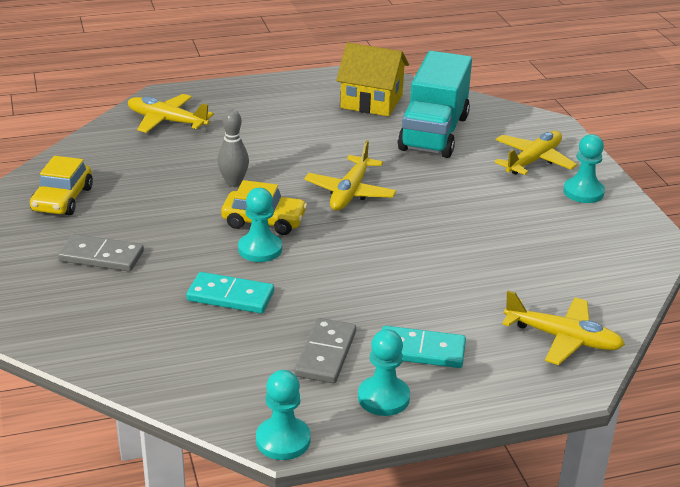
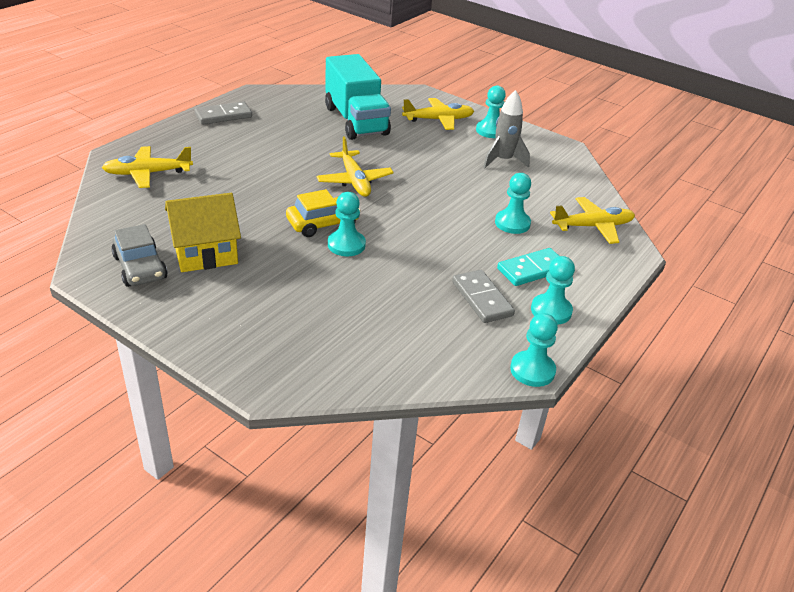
camera: 40 degrees left, 5 degrees up
yellow car [30,156,93,215] -> grey car [111,224,168,287]
grey domino [58,234,144,271] -> grey domino moved to [195,101,252,125]
turquoise domino [186,272,274,314] -> none
grey bowling pin [218,110,249,187] -> none
yellow house [336,42,409,116] -> yellow house moved to [165,193,241,272]
yellow plane [494,131,577,175] -> yellow plane turned 75 degrees clockwise [402,98,474,130]
none -> grey rocket [483,90,530,168]
none -> turquoise pawn [495,173,531,234]

